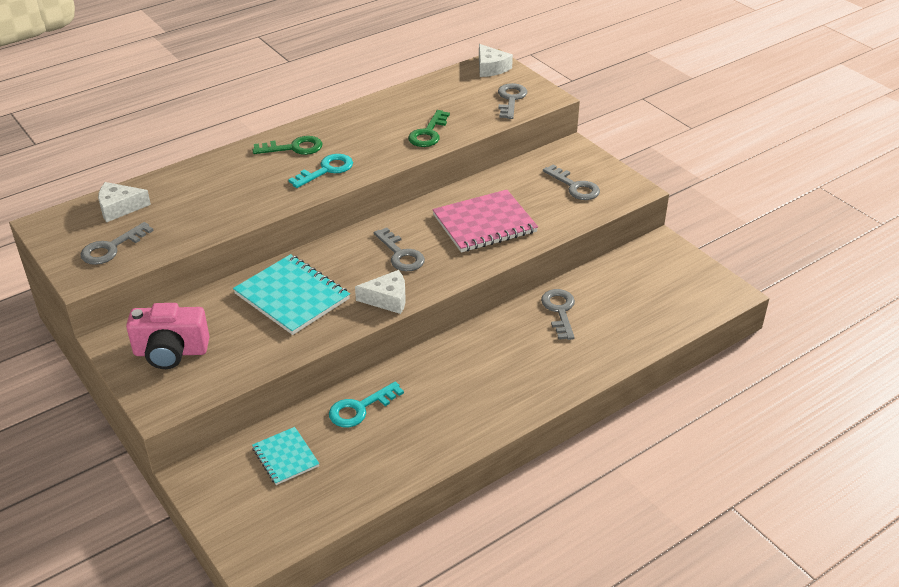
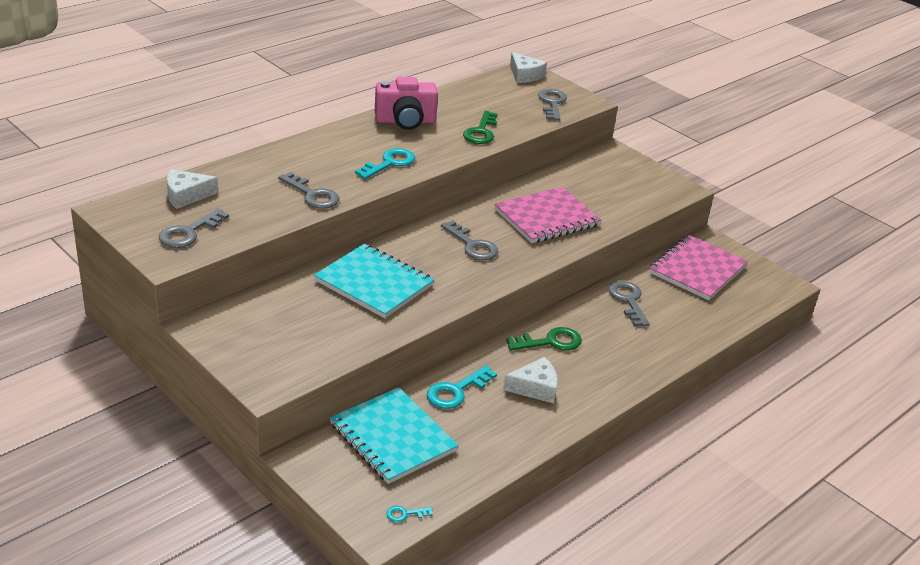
camera: 10 degrees left, 5 degrees down
pink camera [126,303,210,369] -> pink camera moved to [375,77,438,130]
turquoise notebook [252,427,319,485] -> turquoise notebook [330,387,459,484], size x1.75
green key [253,136,322,155] -> green key moved to [506,327,582,351]
white cheese [355,270,406,314] -> white cheese moved to [503,357,558,404]
grey key [543,165,600,200] -> grey key moved to [278,172,339,209]
none -> turquoise key [386,506,433,522]
none -> pink notebook [649,235,748,300]

